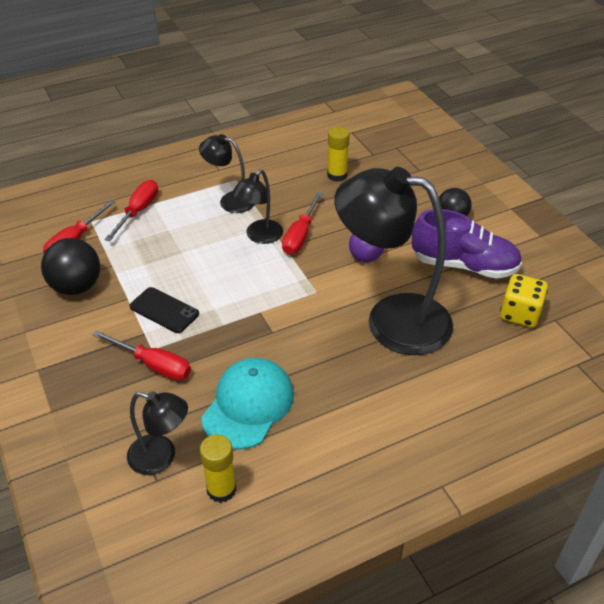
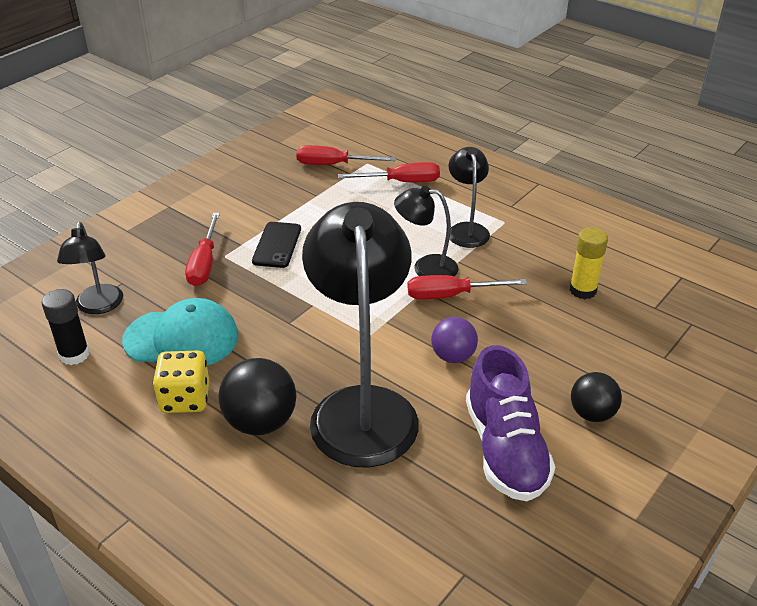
camera: 65 degrees right, 5 degrees down
black ball [41,238,100,295] -> black ball moved to [218,358,296,435]
yellow glue stick [200,435,236,503] -> black glue stick [42,289,89,365]
yellow dice [500,274,548,328] -> yellow dice moved to [153,350,209,413]

